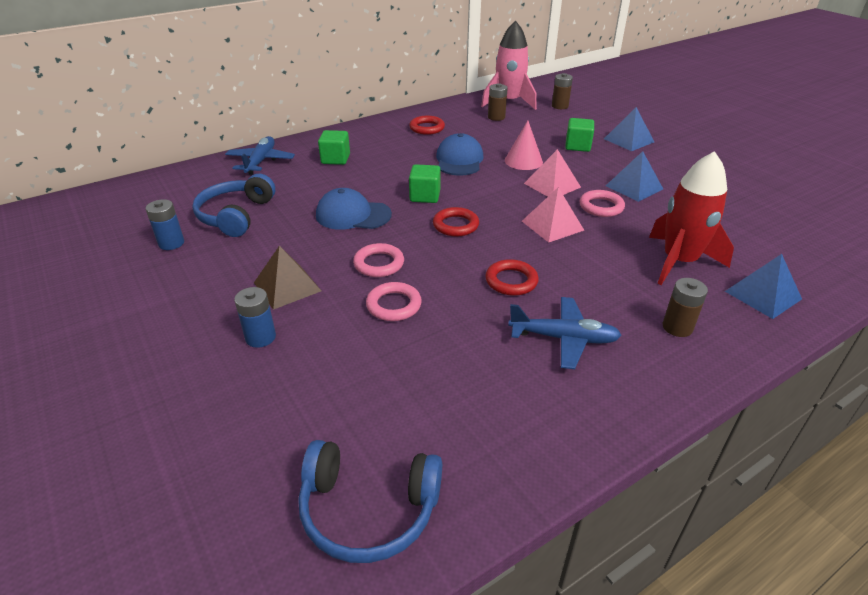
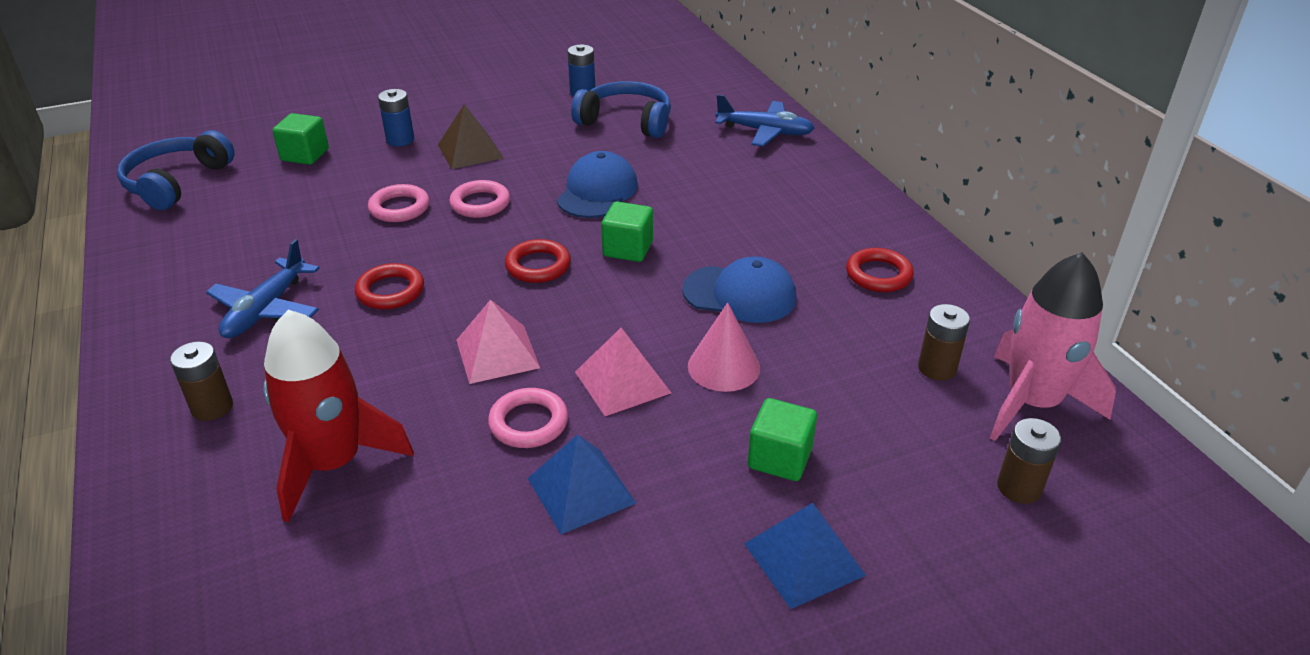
camera: 100 degrees right, 0 degrees up
green cube [318,130,350,165] -> green cube moved to [272,113,329,165]
blue pyramid [725,254,802,319] -> none

